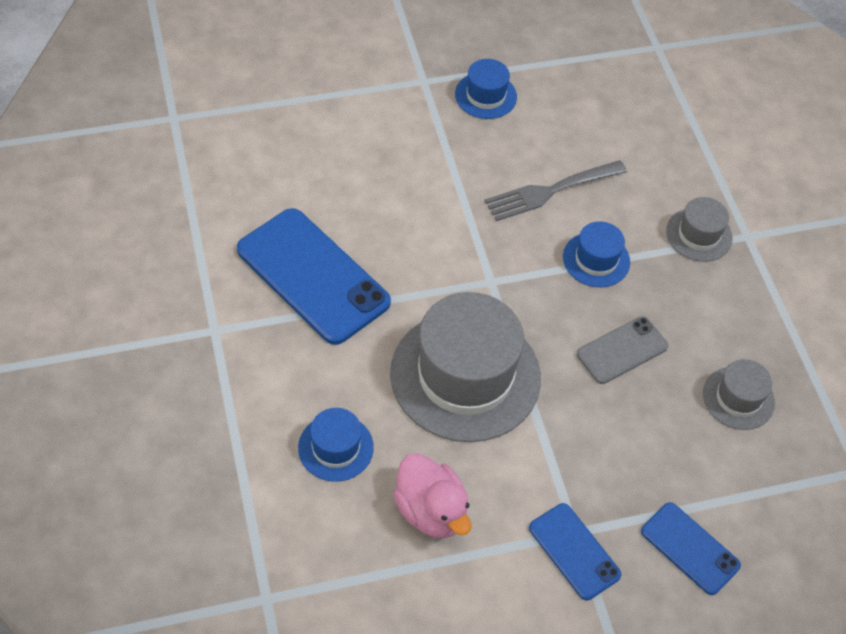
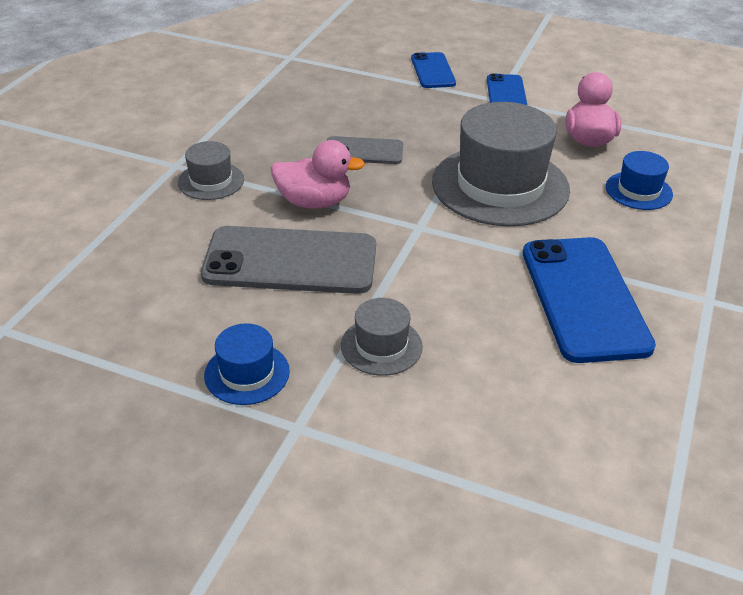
camera: 140 degrees left, 15 degrees down
grey fork [484,160,627,221] -> grey phone [201,226,376,294]
blue hat [563,221,630,287] -> pink duck [271,140,365,209]
grey hat [703,359,775,430] -> grey hat moved to [341,298,423,376]

